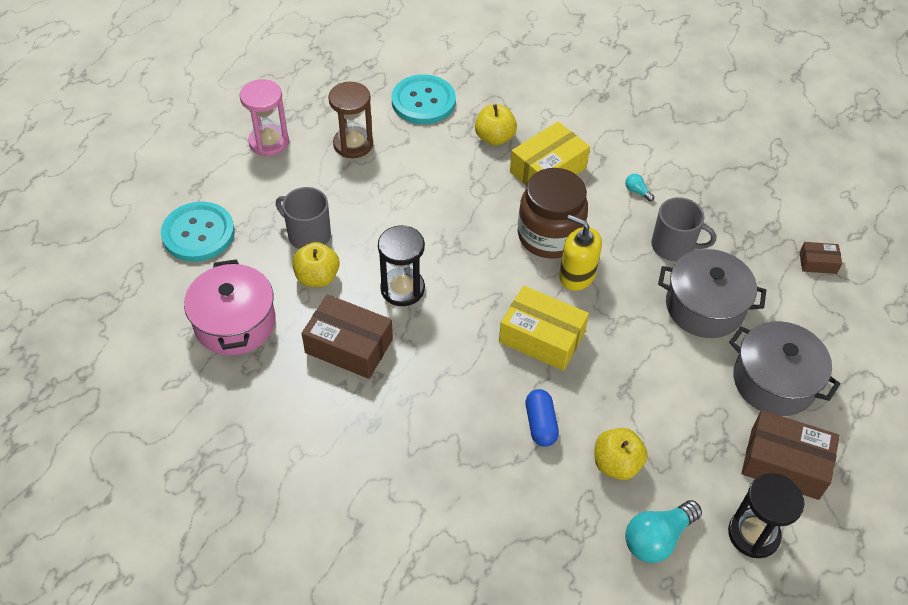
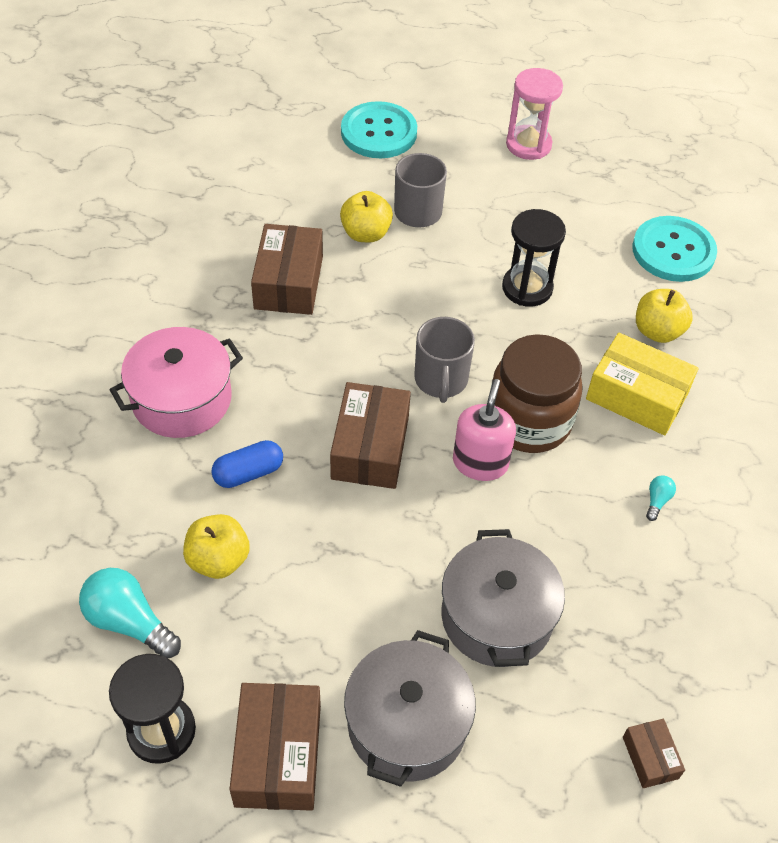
camera: 70 degrees right, 0 degrees up
pink pot [184,259,275,355] -> pink pot moved to [109,327,243,438]
brown hourglass [328,82,373,158] -> none
black hourglass [378,225,425,306] -> black hourglass moved to [502,209,566,307]
yellow box [499,285,589,371] -> brown box [330,382,411,489]
yellow soap dispenser [559,214,602,291] -> pink soap dispenser [453,379,516,481]
grey mug [651,197,716,261] -> grey mug moved to [414,317,475,403]

